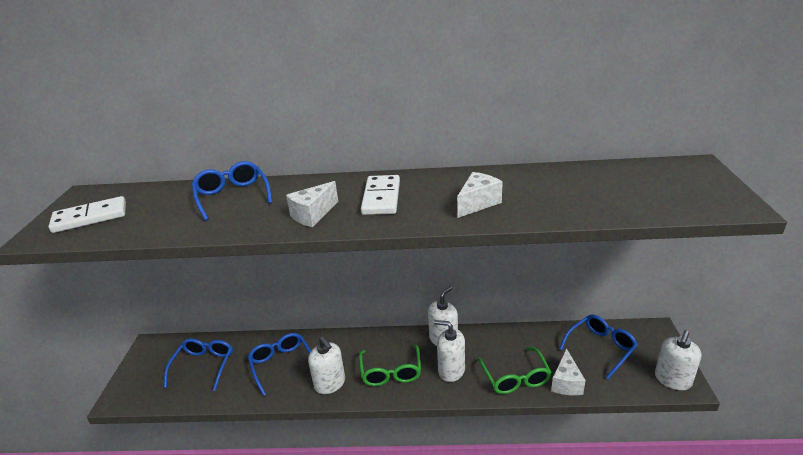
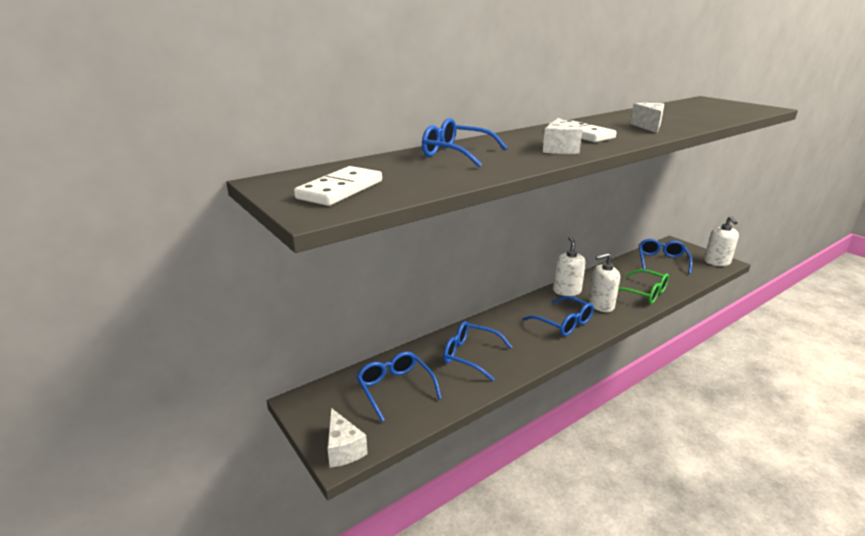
camera: 40 degrees left, 5 degrees down
white soap dispenser [308,337,345,394] -> none
green glasses [359,344,421,386] -> blue glasses [523,296,594,336]
white cheese [551,348,586,395] -> white cheese moved to [327,408,368,468]

